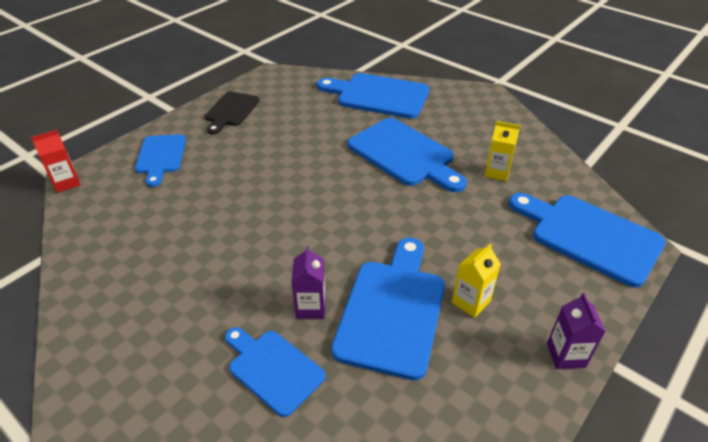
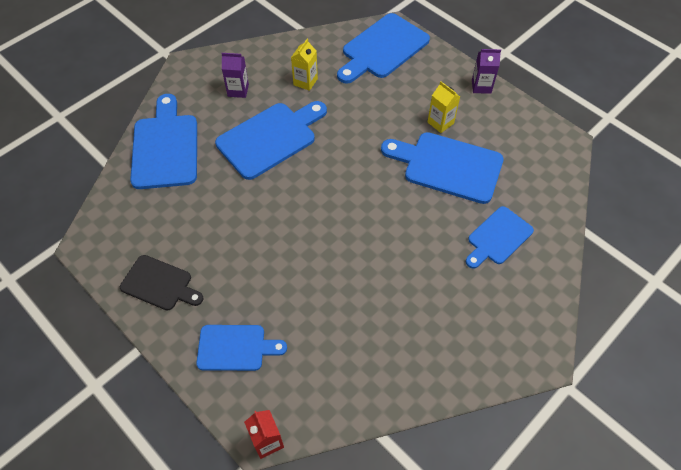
camera: 85 degrees left, 15 degrees up
purple carton [291,246,326,319] -> purple carton moved to [221,53,249,98]
blue cutting board [317,73,429,119] -> blue cutting board turned 150 degrees clockwise [130,94,197,189]

